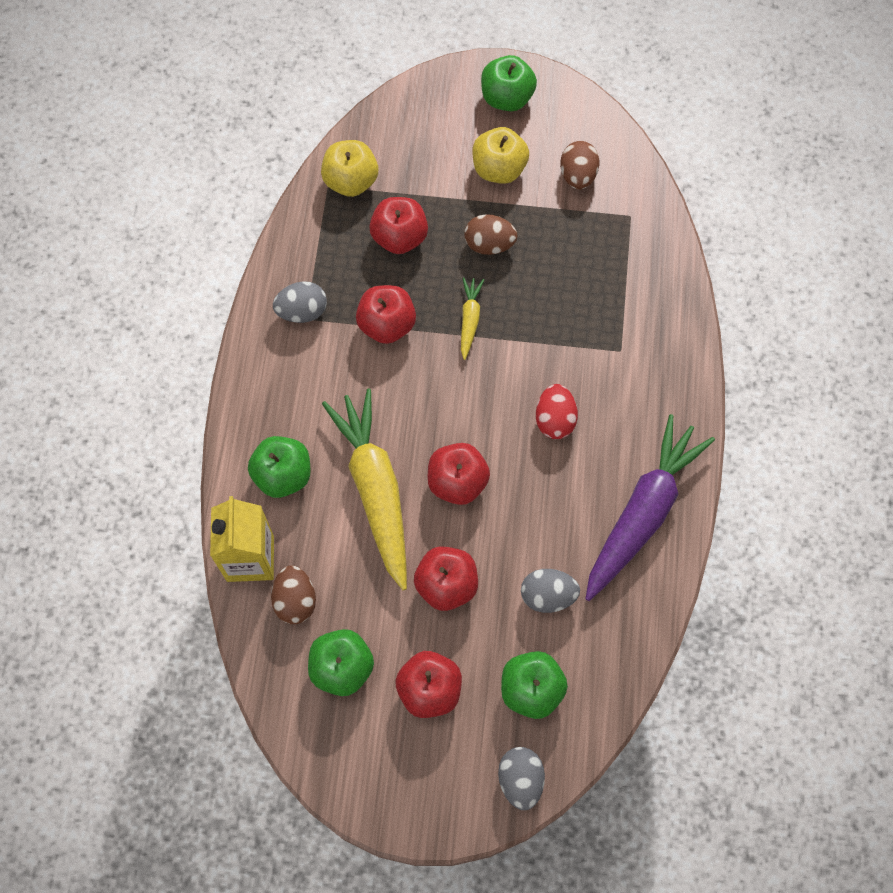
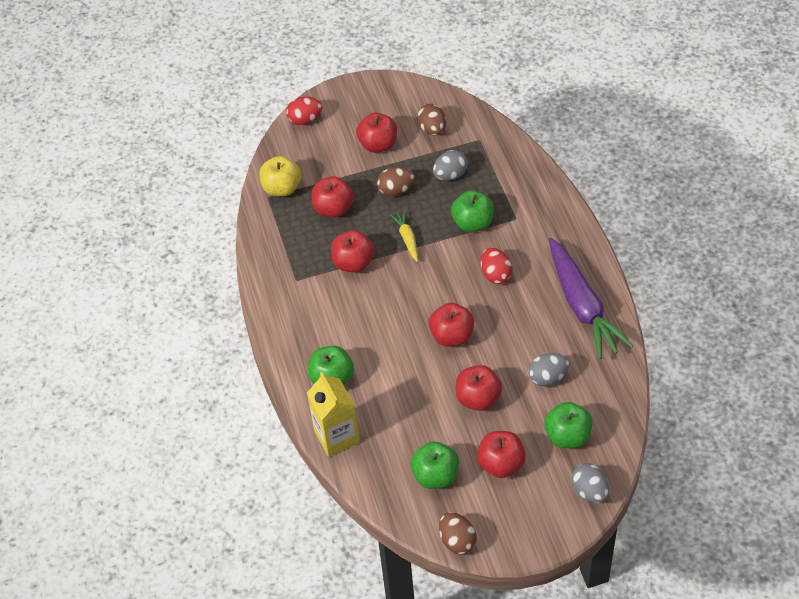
camera: 20 degrees left, 15 degrees down
brown egg [271,565,316,624] -> brown egg moved to [439,512,477,555]
grey egg [273,281,327,323] -> grey egg moved to [433,150,468,181]
yellow carrot [322,389,407,590] -> none
yellow apple [472,127,529,184] -> red apple [356,112,397,153]
green apple [481,55,537,111] -> green apple moved to [451,190,494,232]
purple carrot [586,414,715,601] -> purple carrot turned 150 degrees clockwise [549,238,634,359]
none -> red egg [286,97,322,125]

